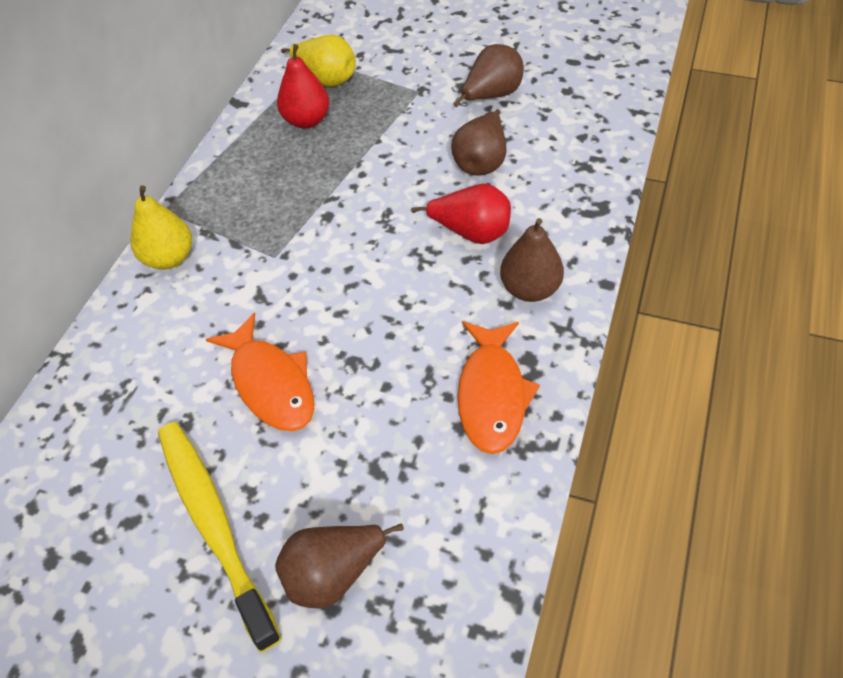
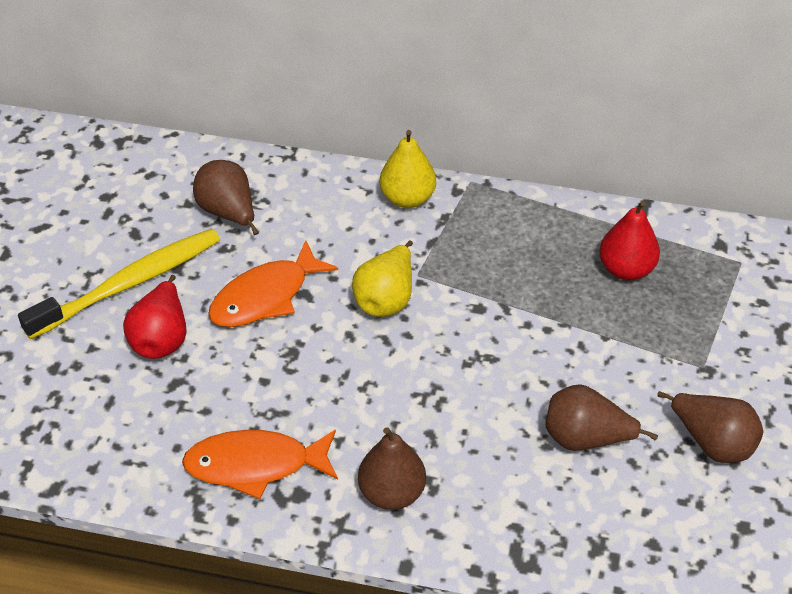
camera: 80 degrees right, 5 degrees down
brown pear [275,523,404,608] -> brown pear moved to [193,160,259,235]
yellow pear [281,34,356,87] -> yellow pear moved to [352,240,413,317]
red pear [411,184,511,244] -> red pear moved to [123,275,186,359]

